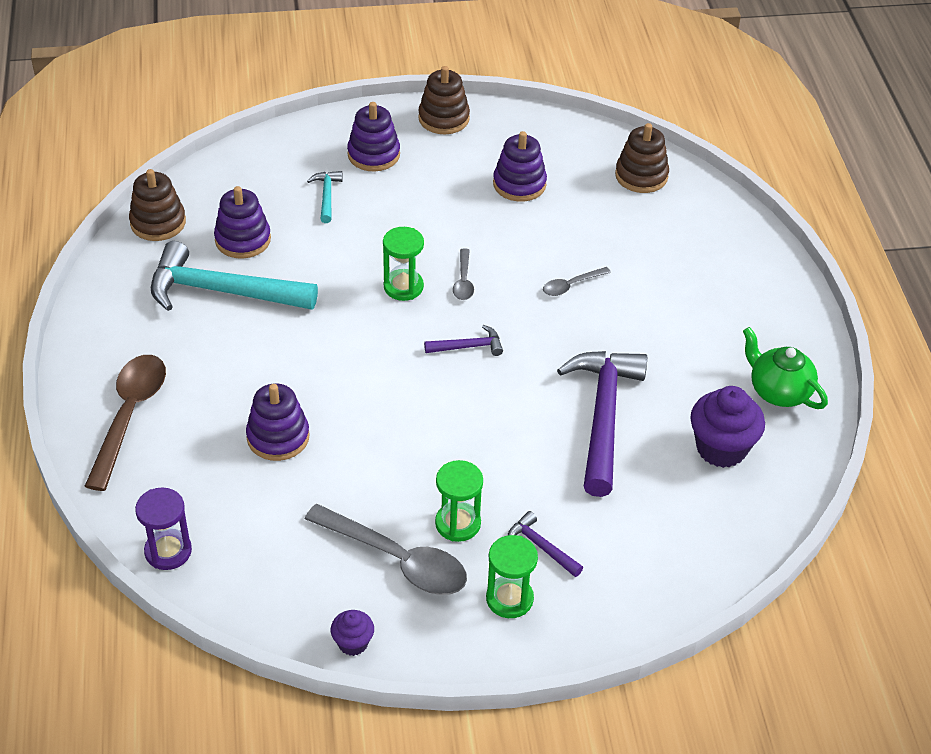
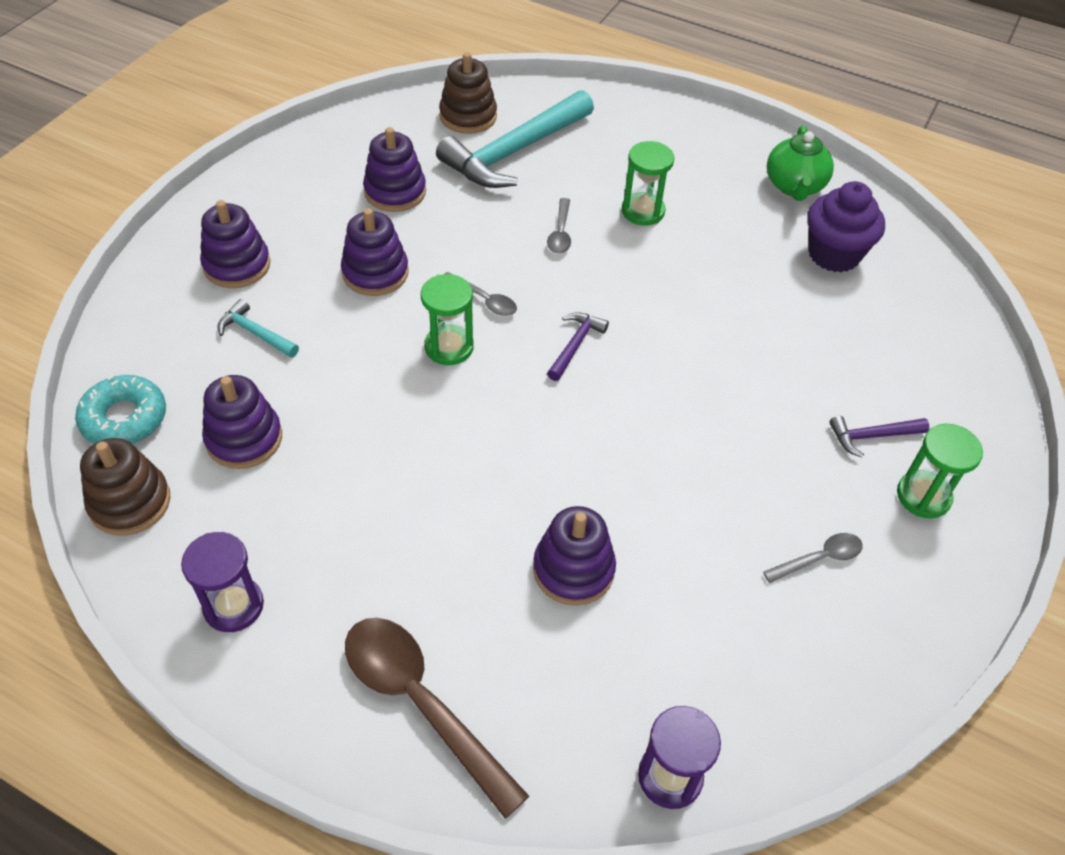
camera: 55 degrees left, 5 degrees up
turquoise hammer [151,241,318,311] -> turquoise hammer moved to [436,90,594,188]
grey spoon [305,504,467,595] -> grey spoon [763,533,863,583], size x0.49
purple cupcake [331,610,374,656] -> none
brown stacking toy [418,66,470,134] -> none
green hourglass [435,460,483,542] -> green hourglass moved to [622,141,674,225]
purple hammer [557,351,647,497] -> none
green teapot [743,327,828,409] -> green teapot turned 75 degrees counterclockwise [767,125,834,201]
none -> turquoise donut [75,375,166,444]
none -> purple hourglass [181,532,264,632]
none -> purple stacking toy [341,208,409,296]

